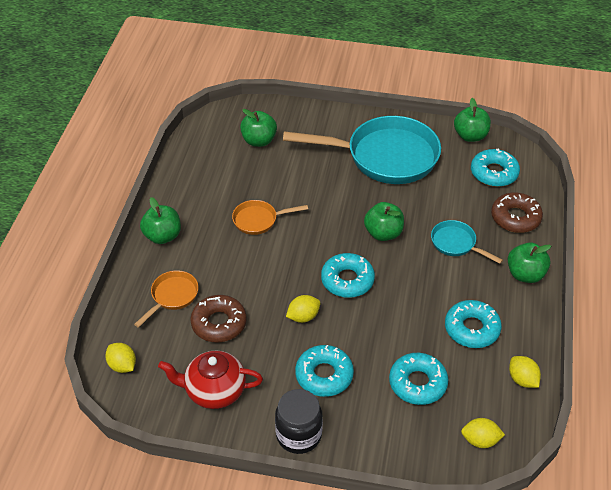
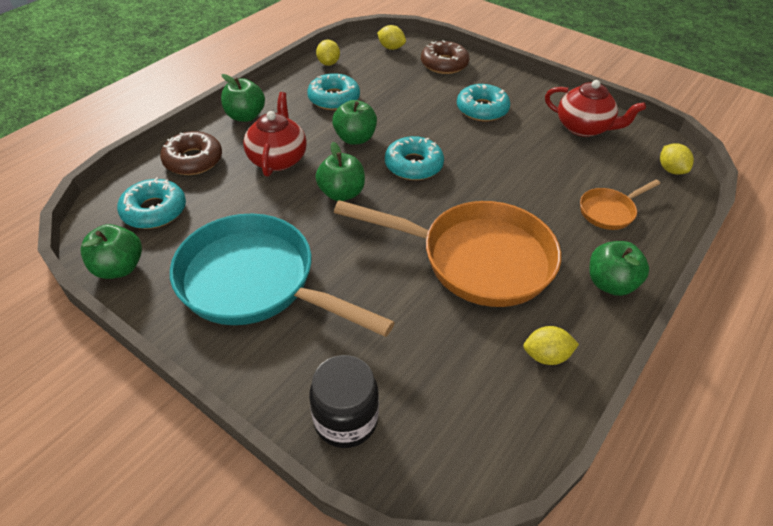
camera: 155 degrees left, 0 degrees up
brown donut [190,295,247,342] -> brown donut moved to [421,40,469,74]
orange pan [232,200,308,235] -> orange pan [334,200,561,307], size x2.19
green apple [240,109,277,147] -> green apple moved to [332,100,377,145]
black jar [275,389,323,454] -> black jar moved to [309,355,379,448]
yellow lemon [286,295,320,323] -> yellow lemon moved to [523,326,579,365]
turquoise donut [389,353,449,405] -> none
turquoise pan [431,220,503,264] -> red teapot [243,92,307,177]

